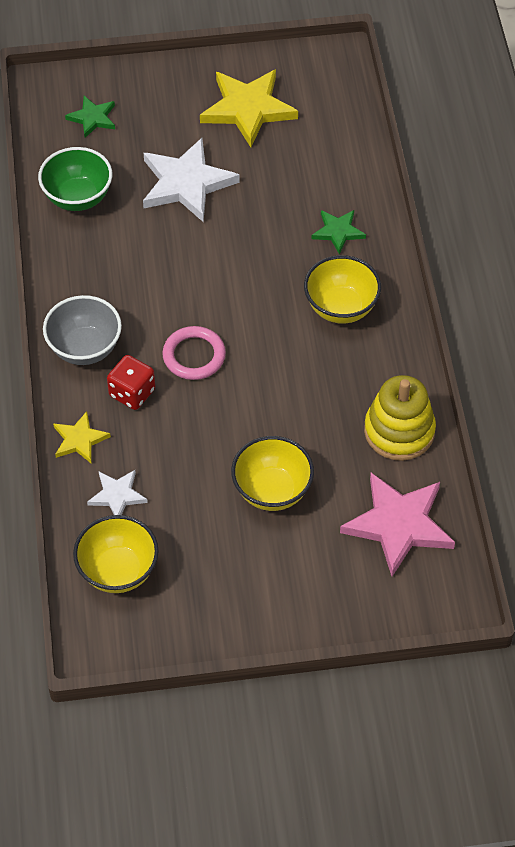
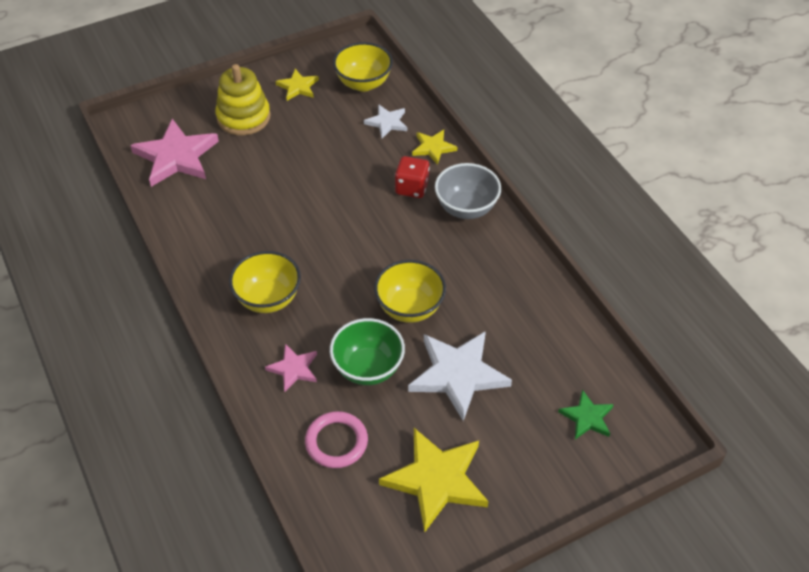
camera: 160 degrees right, 5 degrees down
green bowl [38,147,112,211] -> green bowl moved to [330,318,405,385]
pink ring [162,326,226,380] -> pink ring moved to [305,411,368,468]
yellow bowl [231,436,314,511] -> yellow bowl moved to [374,260,446,323]
green star [311,210,366,254] -> pink star [265,344,317,392]
yellow stacking toy [364,375,436,461] -> yellow stacking toy moved to [215,64,270,135]
none -> yellow star [275,69,319,101]

